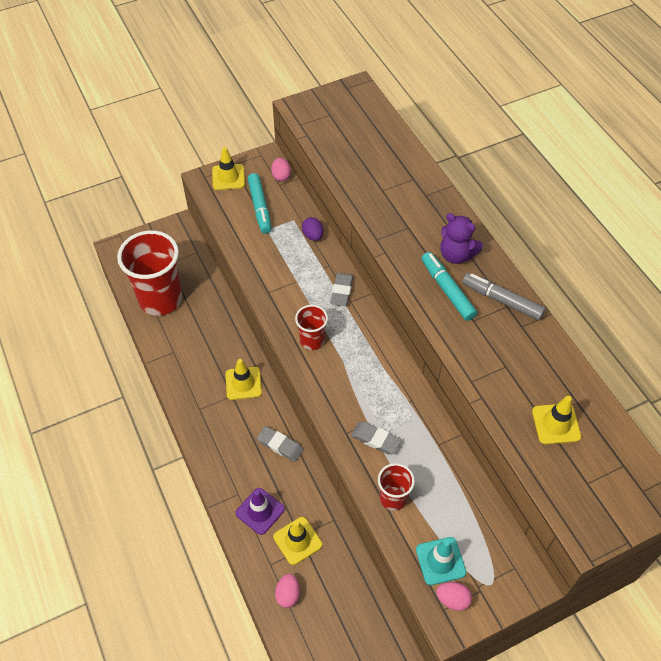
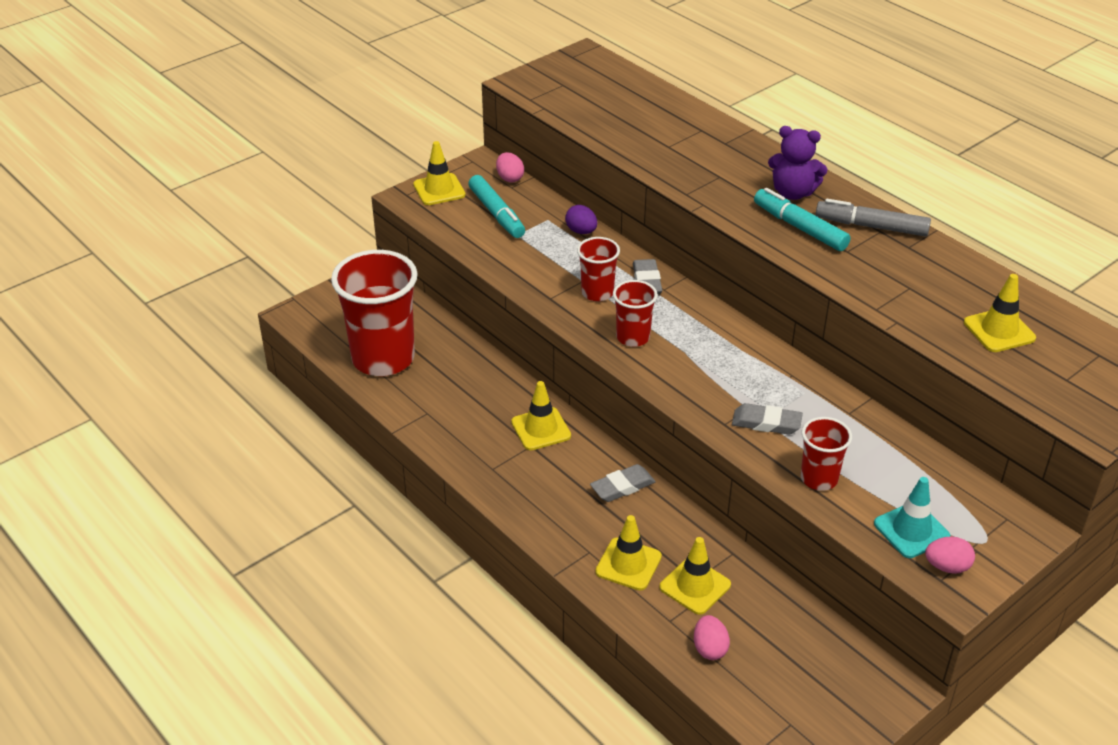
camera: 15 degrees left, 15 degrees down
purple traffic cone [236,488,285,535] -> yellow traffic cone [595,515,662,590]
grey eraser [257,426,303,462] -> grey eraser turned 45 degrees counterclockwise [590,464,656,502]
none -> red cup [577,237,620,302]

